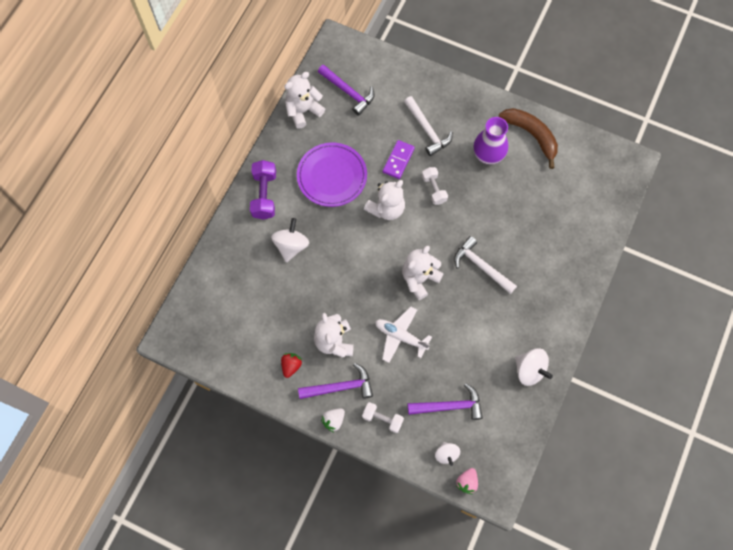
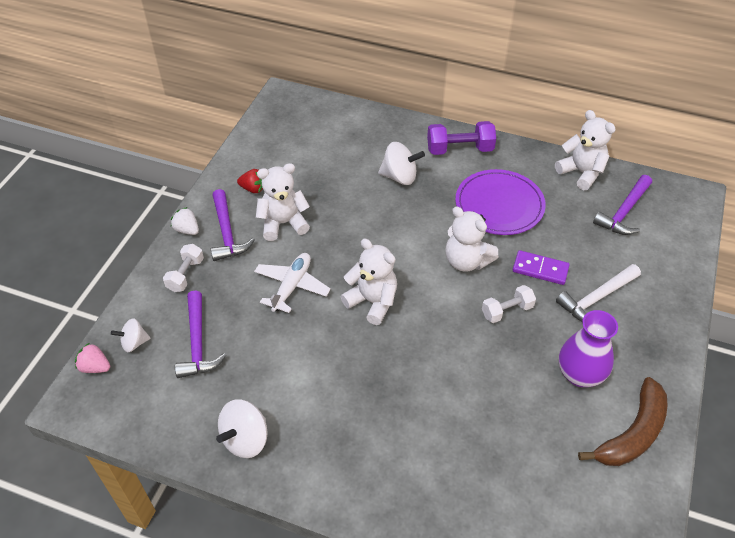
camera: 85 degrees right, 20 degrees down
white hammer [454,236,517,294] -> none

